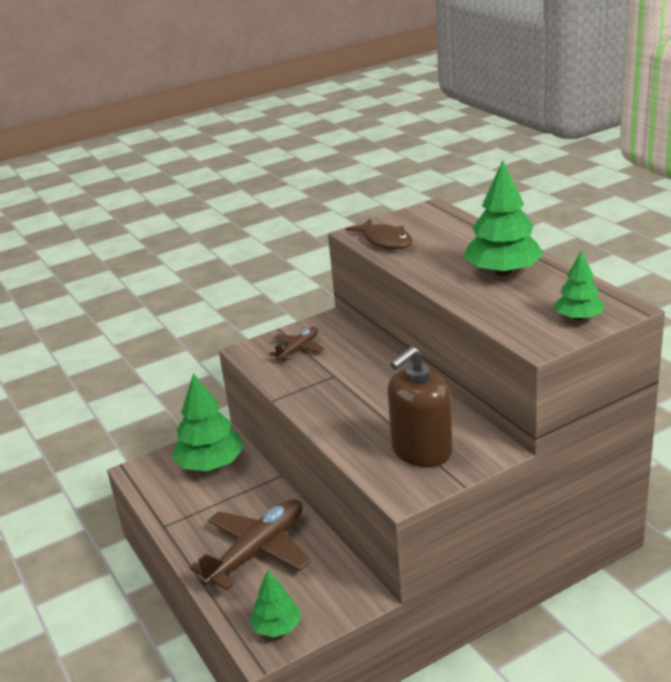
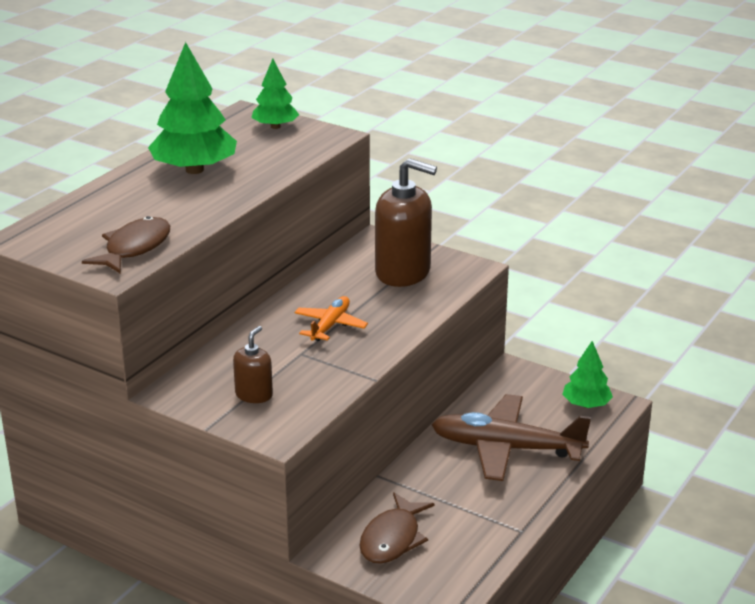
camera: 120 degrees left, 0 degrees up
green tree [172,373,244,471] -> brown fish [360,492,434,564]
brown plane [269,327,325,361] -> brown soap dispenser [233,326,273,403]
none -> orange plane [294,296,368,341]

